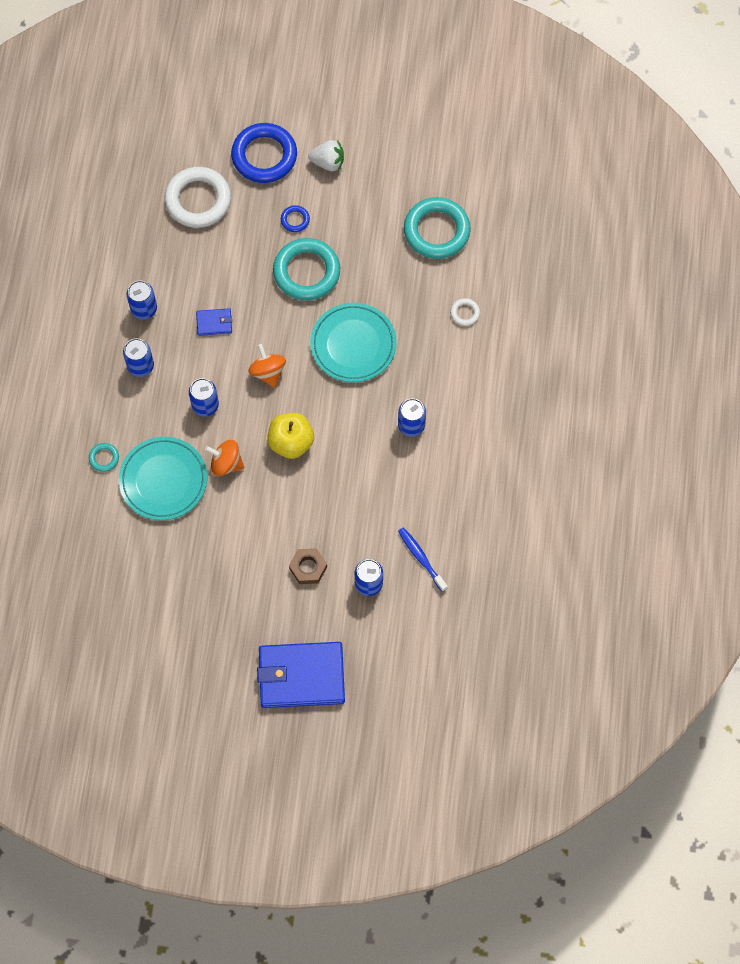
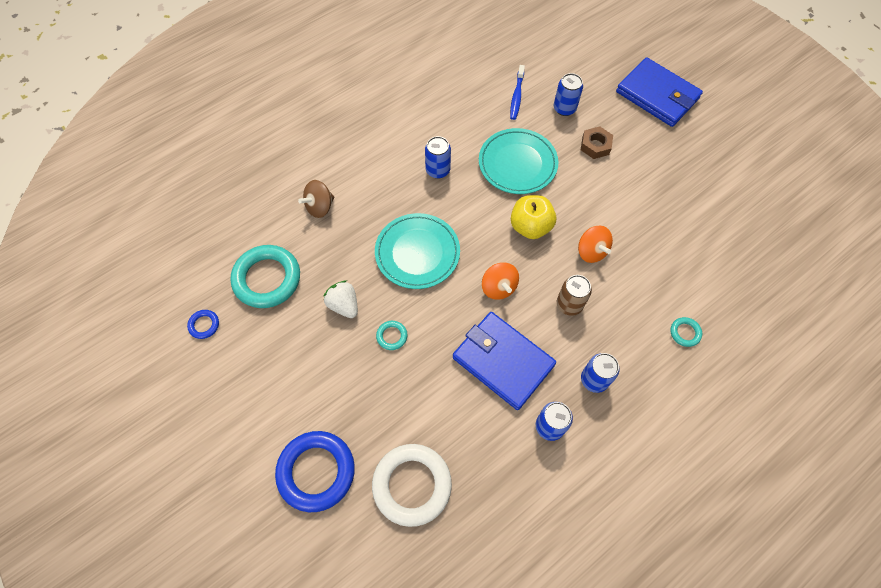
camera: 135 degrees left, 5 degrees down
turquoise plate [119,437,207,520] -> turquoise plate moved to [479,128,558,194]
blue can [189,378,219,417] -> brown can [557,275,592,316]
blue wallet [196,308,232,336] -> blue wallet [453,312,556,410], size x2.27
orange spinning top [248,344,286,388] -> orange spinning top turned 45 degrees counterclockwise [482,262,519,300]
turquoise ring [273,238,340,301] -> turquoise ring [376,321,408,350], size x0.44
blue ring [281,205,310,232] -> blue ring moved to [187,310,219,339]
white strawberry [308,140,344,171] -> white strawberry moved to [323,280,358,318]
white ring [450,298,480,326] -> brown spinning top [298,180,334,218]

